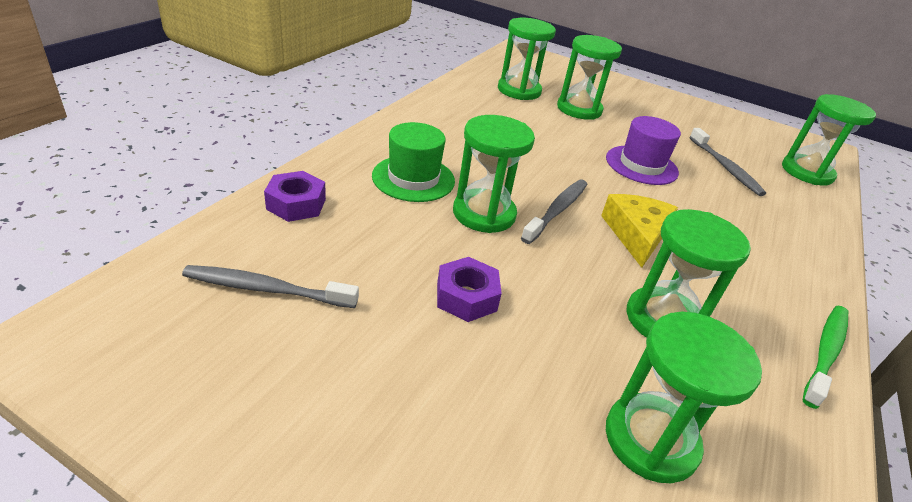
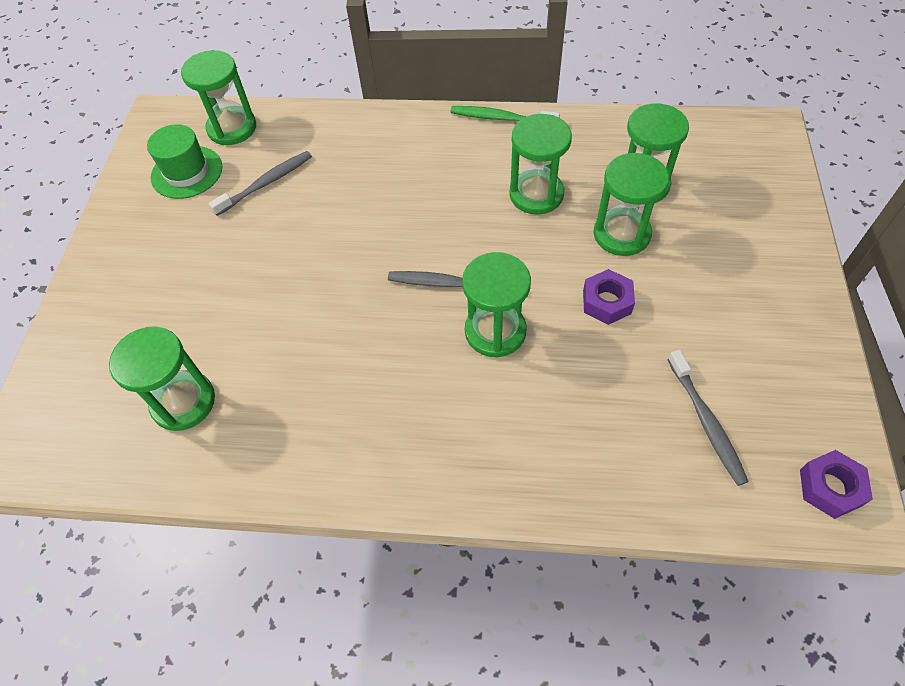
camera: 105 degrees left, 20 degrees up
purple nut [264,171,326,222] -> purple nut moved to [800,450,873,519]
green hat [372,122,455,202] -> green hat moved to [147,124,222,199]
green hourglass [557,35,622,120] -> green hourglass moved to [594,153,669,256]
yellow cheese [601,194,678,268] -> none
purple hat [606,116,681,185] -> none

